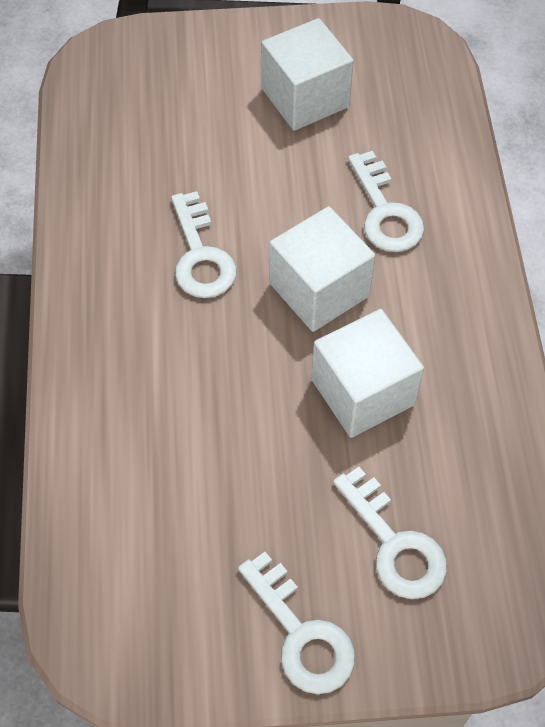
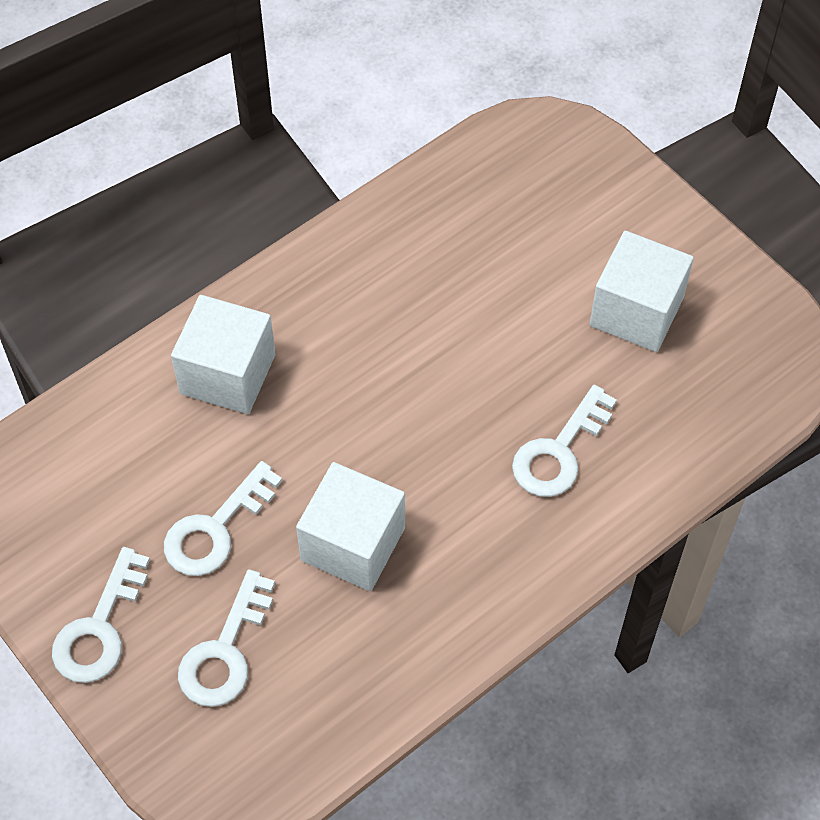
camera: 55 degrees right, 0 degrees up
white key [171,191,237,298] -> white key moved to [164,461,283,576]
white cube [269,206,375,332] -> white cube moved to [171,295,276,414]

